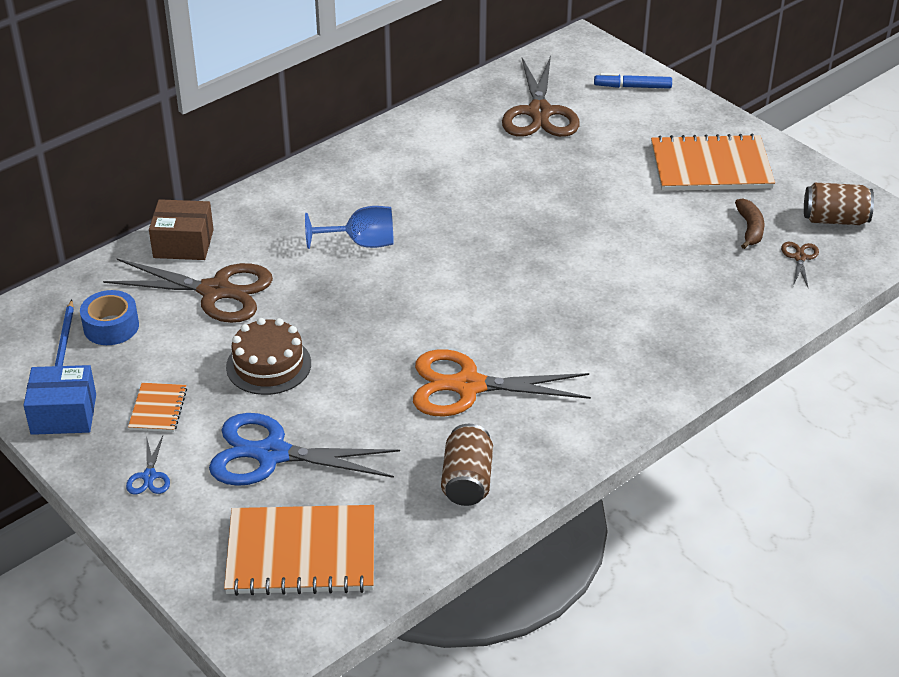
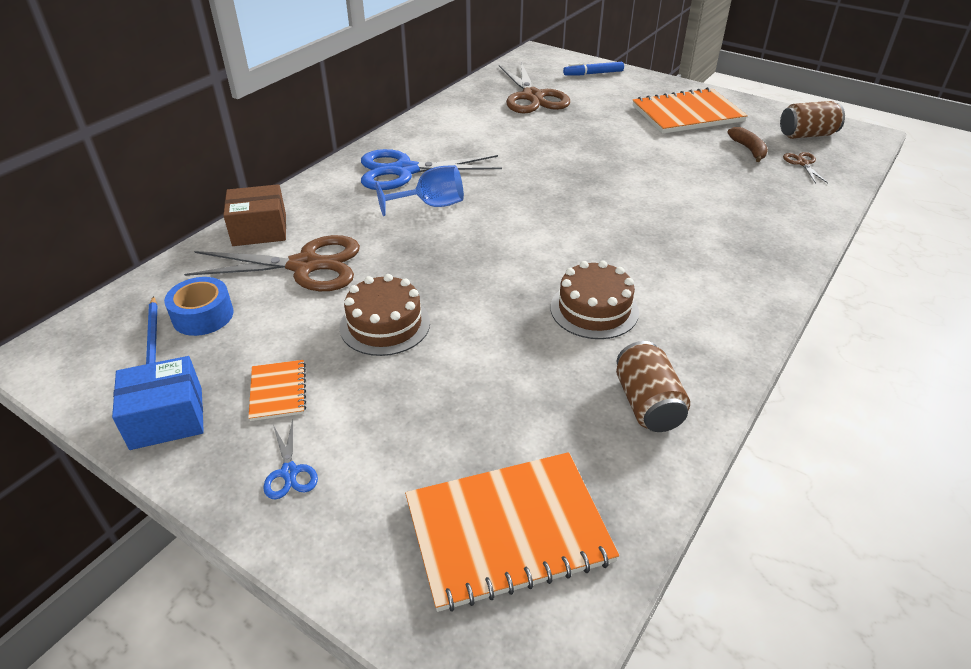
camera: 15 degrees left, 0 degrees up
blue scissors [209,413,400,486] -> blue scissors moved to [361,149,502,190]
orange scissors [413,349,591,417] -> brown cake [551,260,639,339]

